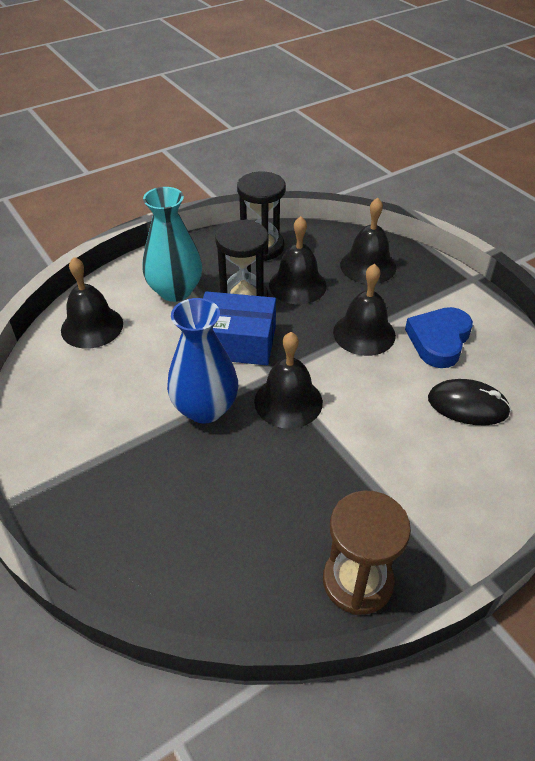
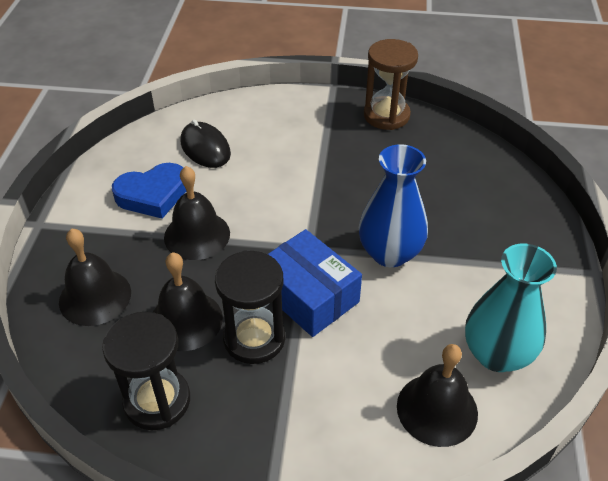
camera: 140 degrees left, 0 degrees up
turquoise vase [142,187,202,302] -> turquoise vase moved to [465,244,557,372]
black bell [254,332,323,429] -> none

